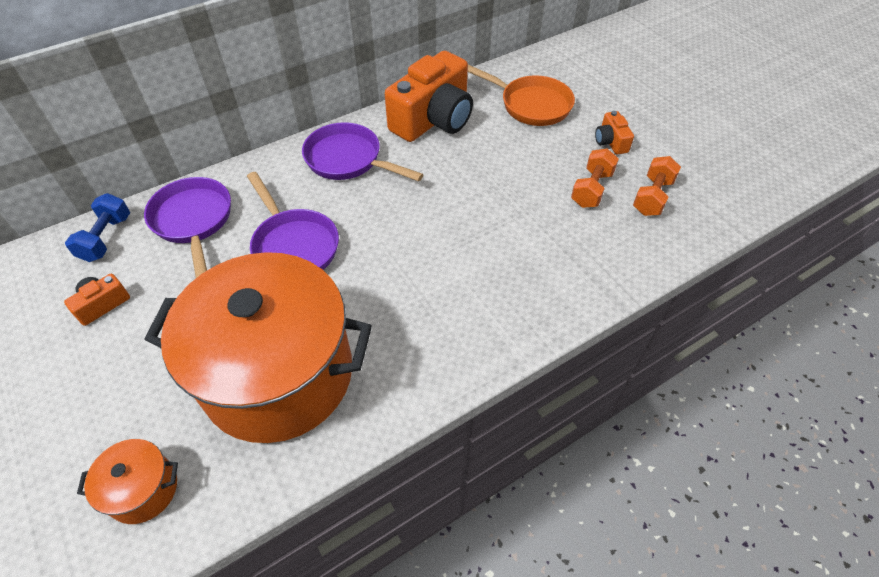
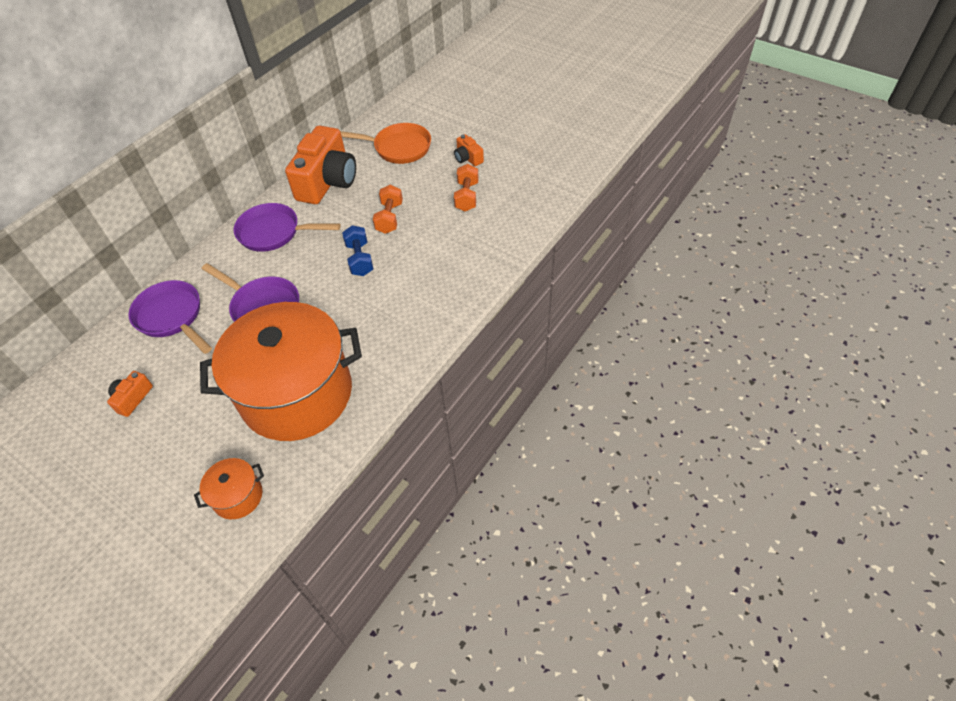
camera: 20 degrees left, 0 degrees up
blue dumbbell [65,193,130,262] -> blue dumbbell moved to [342,225,374,276]
orange dumbbell [633,156,681,216] -> orange dumbbell moved to [373,185,403,234]

